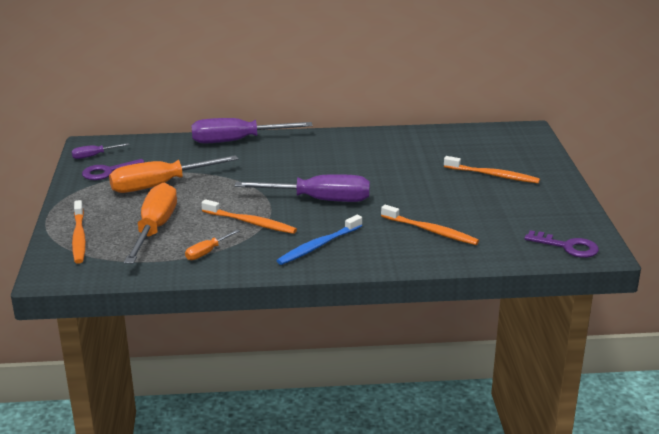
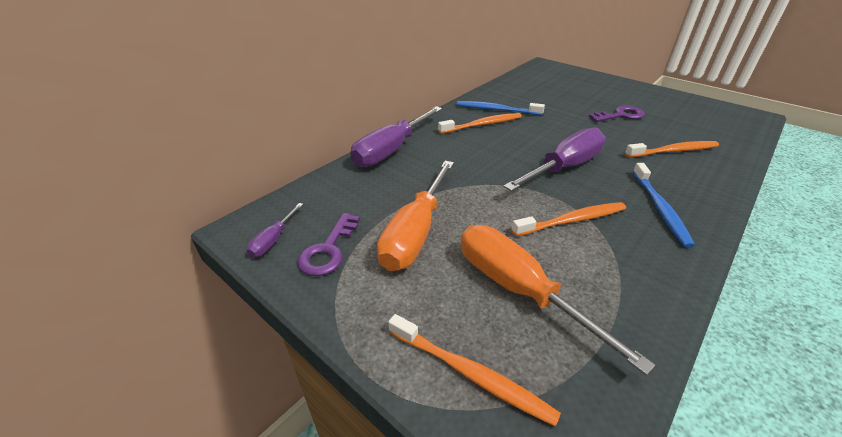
camera: 45 degrees left, 10 degrees up
orange screwdriver [185,229,240,260] -> none
orange toothbrush [444,156,540,183] -> orange toothbrush moved to [438,113,522,134]
purple key [524,230,599,258] -> purple key moved to [589,106,645,122]
none -> blue toothbrush [457,101,545,115]

